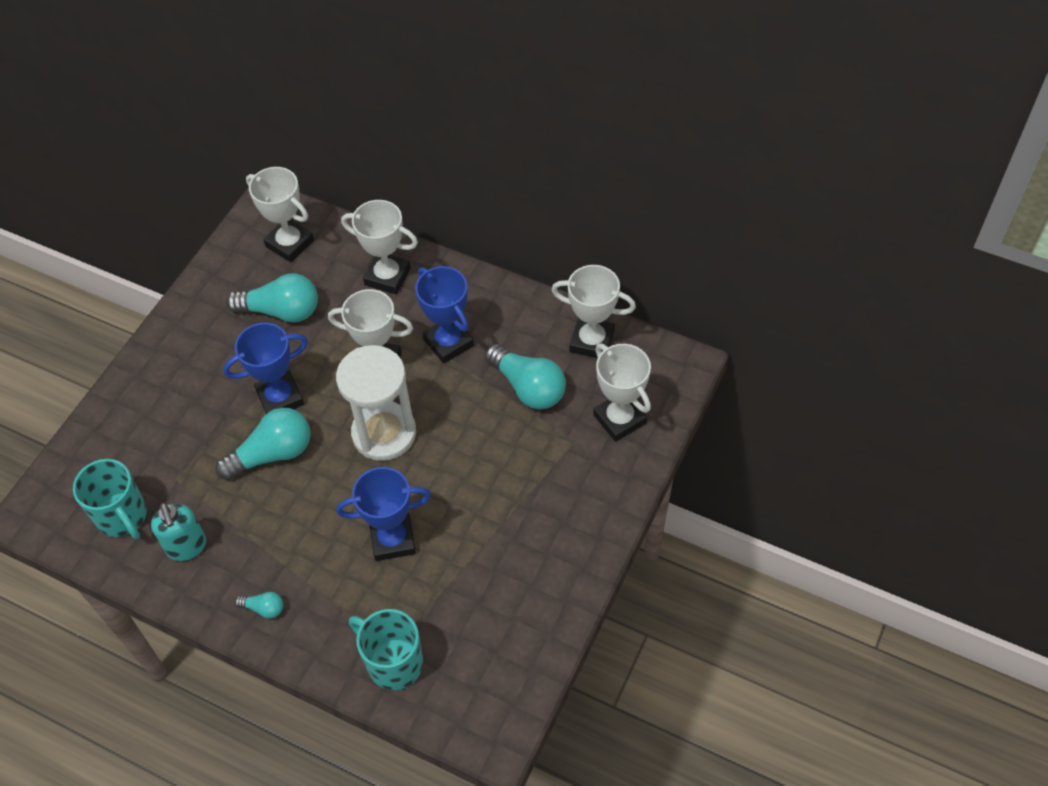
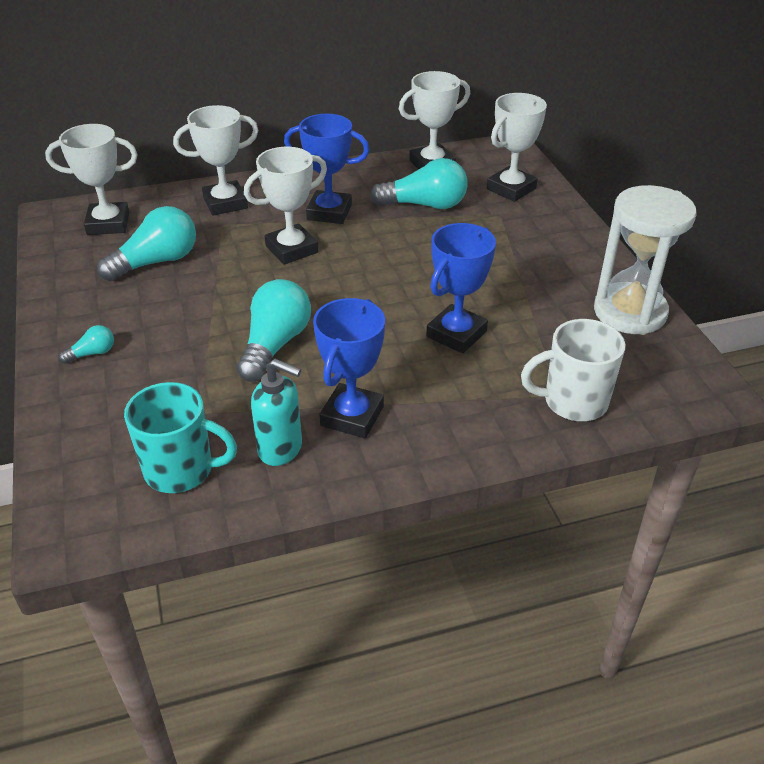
camera: 45 degrees left, 15 degrees down
blue trophy [223,323,308,414] -> blue trophy moved to [313,298,385,438]
turquoise light bulb [235,592,283,619] -> turquoise light bulb moved to [59,325,114,364]
white hourglass [336,345,416,461] -> white hourglass moved to [594,185,697,335]
turquoise mug [349,609,423,690] -> white mug [521,319,625,421]
white trophy [593,344,651,442] -> white trophy turned 60 degrees counterclockwise [487,93,547,202]

